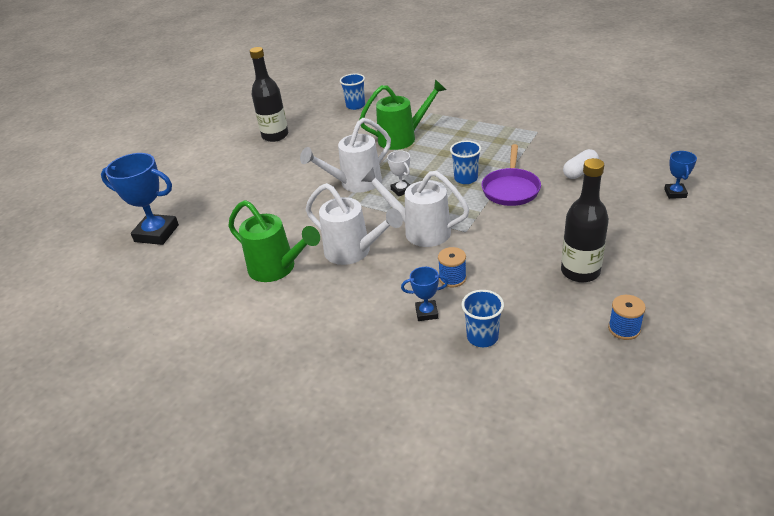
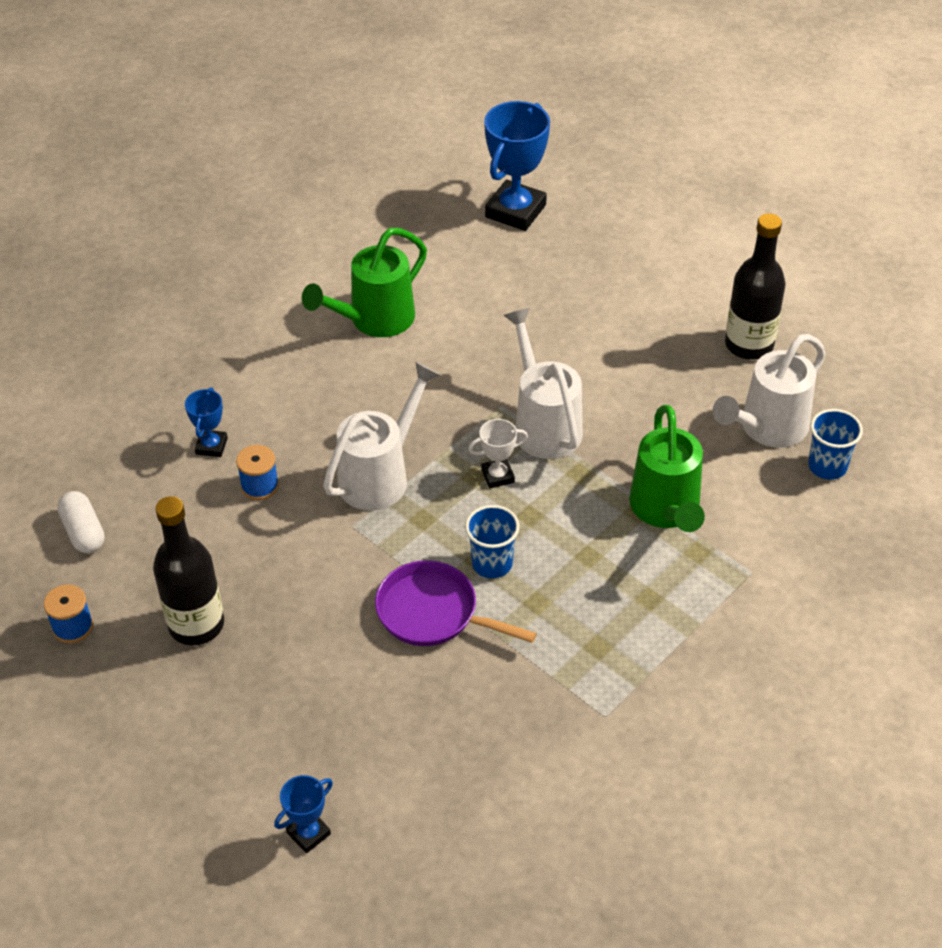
camera: 100 degrees right, 10 degrees up
white watering can [306,183,403,265] -> white watering can moved to [713,334,826,448]
blue cup [462,290,504,347] -> none
white capsule [563,149,599,179] -> white capsule moved to [57,491,105,553]
blue trophy [664,151,697,199] -> blue trophy turned 60 degrees counterclockwise [274,775,333,853]

